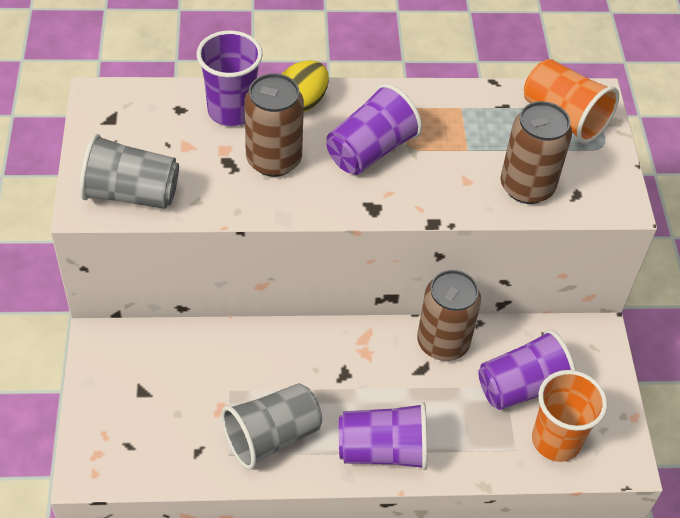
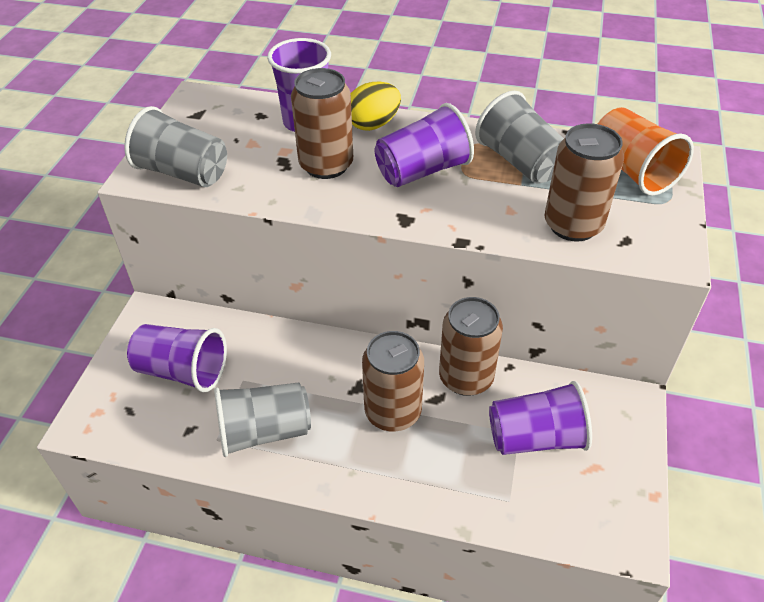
camera: 20 degrees right, 5 degrees down
purple cup [339,402,427,470] -> purple cup moved to [127,324,227,392]
orange cup [532,370,607,462] -> none
none -> brown can [362,331,424,432]
none -> grey cup [475,90,564,184]

